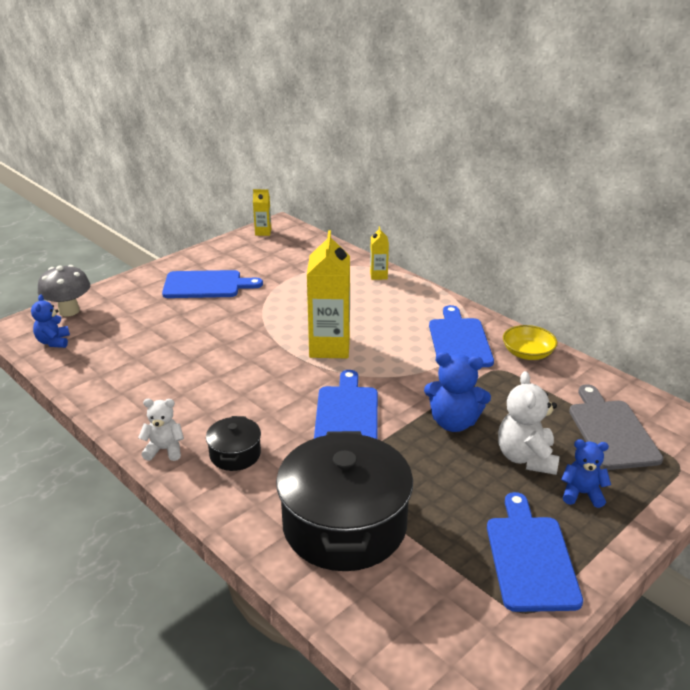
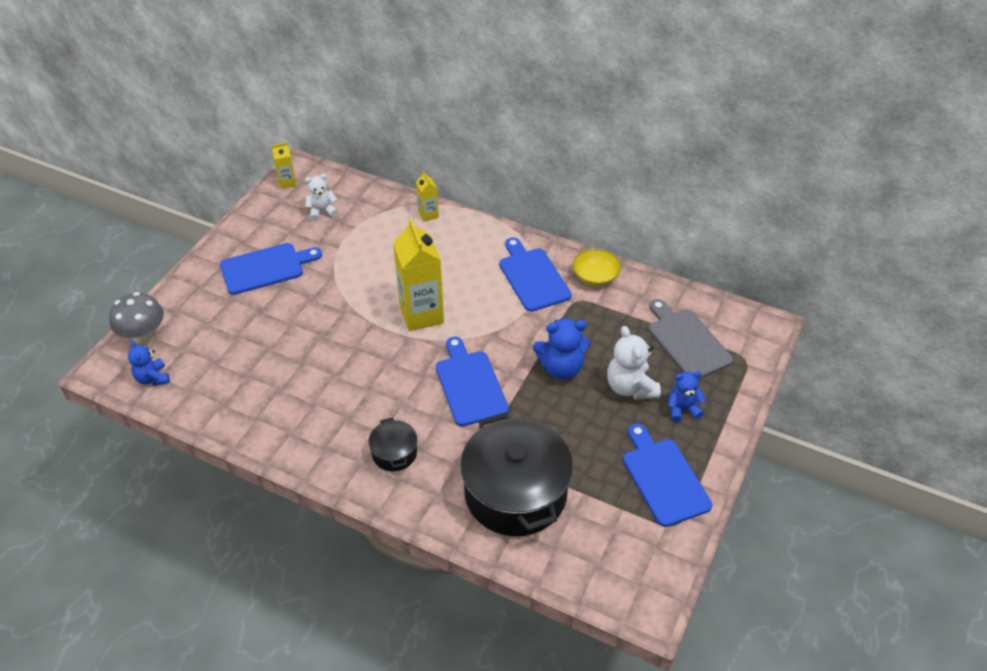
camera: 20 degrees left, 15 degrees up
white teddy bear [138,399,184,461] -> white teddy bear moved to [305,174,338,221]

